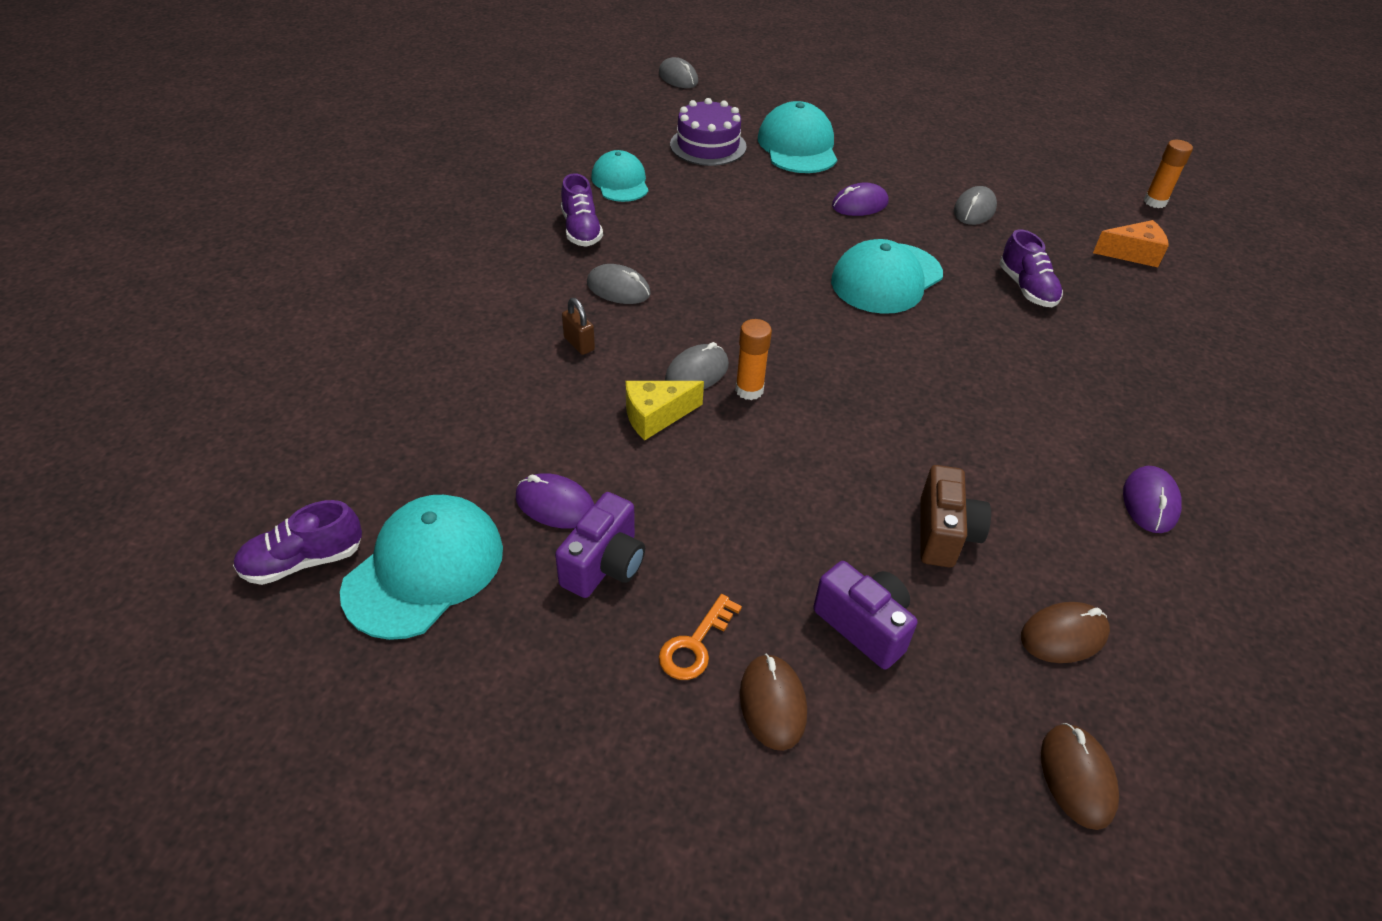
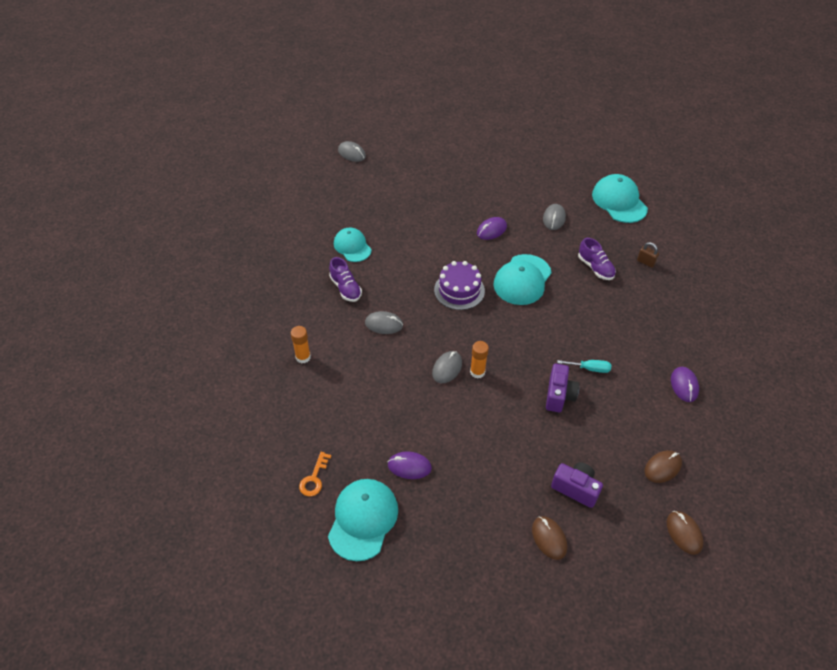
camera: 15 degrees left, 5 degrees up
purple shoe [233,500,362,585] -> none
purple camera [555,492,645,598] -> purple camera moved to [546,364,579,412]
brown padlock [562,298,595,355] -> brown padlock moved to [637,242,659,268]
yellow cheese [625,381,704,440] -> none
orange key [659,594,742,680] -> orange key moved to [299,452,331,496]
purple cake [670,98,747,166] -> purple cake moved to [434,261,485,310]
turquoise cap [758,101,837,173] -> turquoise cap moved to [592,174,648,223]
brown camera [921,465,991,568] -> none
orange cheese [1093,220,1169,267] -> none
orange glue stick [1144,140,1193,208] -> orange glue stick moved to [291,326,311,363]
none -> turquoise screwdriver [557,360,611,373]

